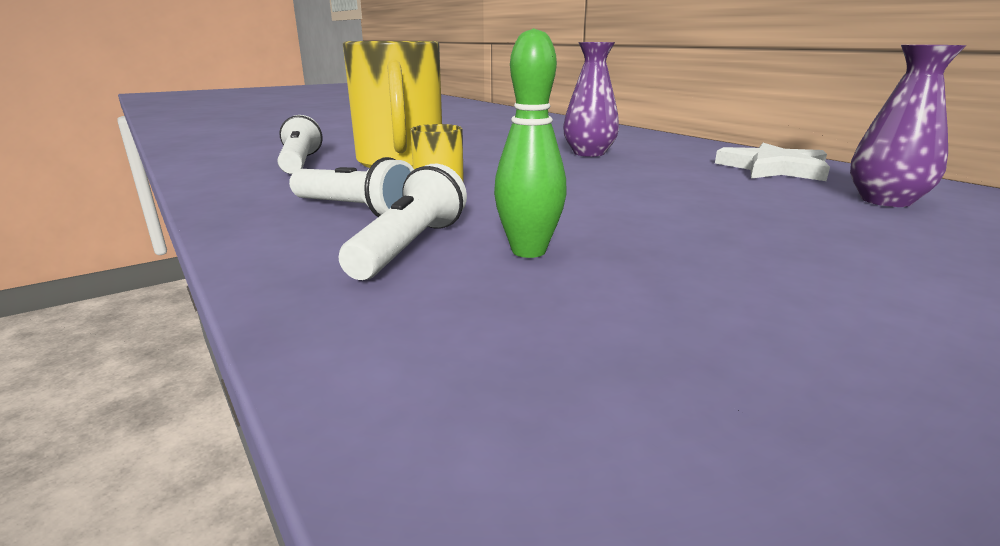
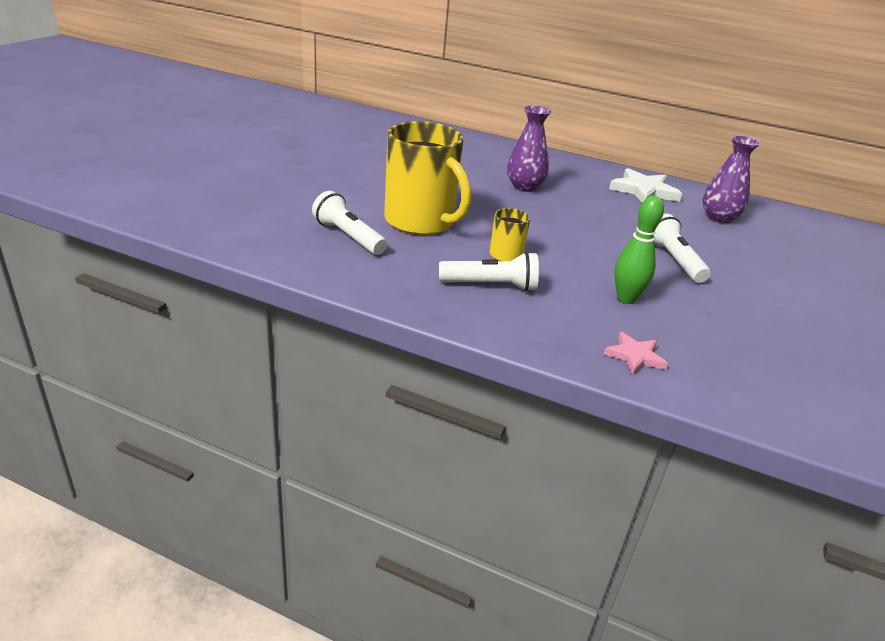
camera: 35 degrees left, 10 degrees up
white flashlight [339,164,467,280] -> white flashlight moved to [654,214,711,283]
none -> pink star [604,332,668,374]

